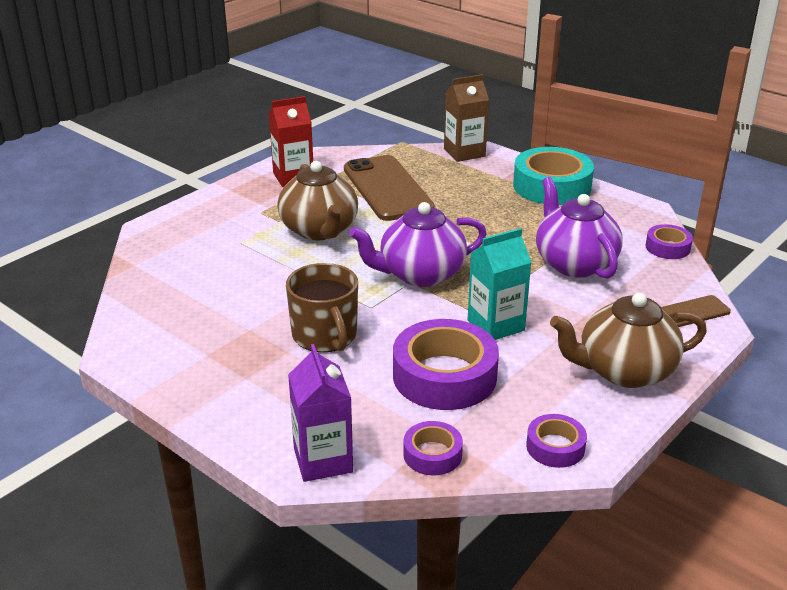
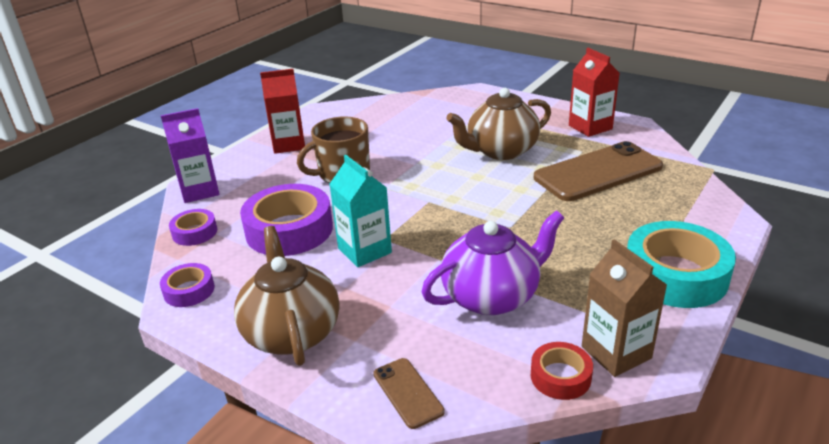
camera: 85 degrees right, 0 degrees up
purple teapot [349,202,487,287] -> none
brown carton [444,74,489,162] -> brown carton moved to [582,239,667,377]
purple tape [646,224,693,259] -> red tape [531,342,593,400]
none -> red carton [260,69,305,154]

